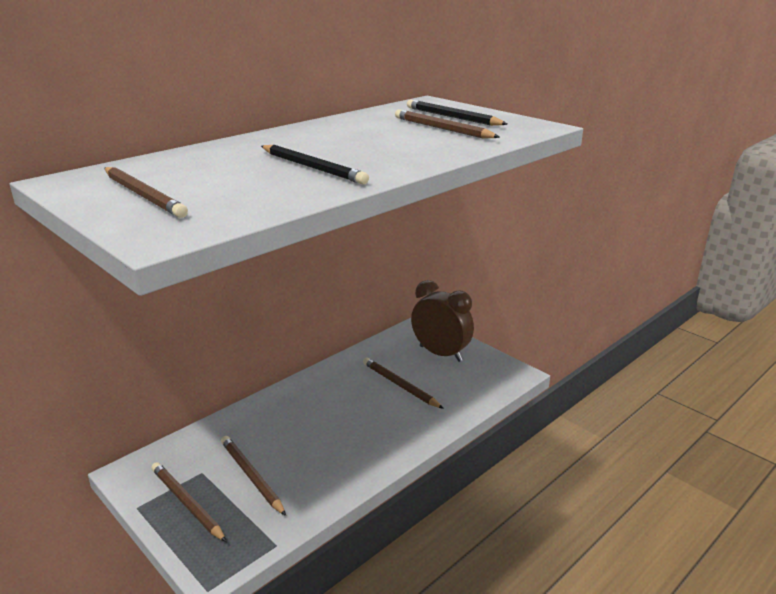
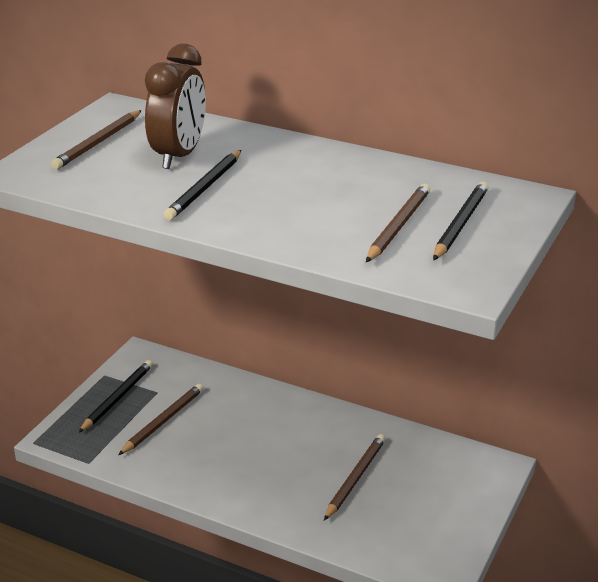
camera: 70 degrees right, 5 degrees up
brown pencil [151,462,227,542] -> black pencil [78,360,153,433]
brown clock [411,280,474,362] -> brown clock moved to [145,44,206,169]

